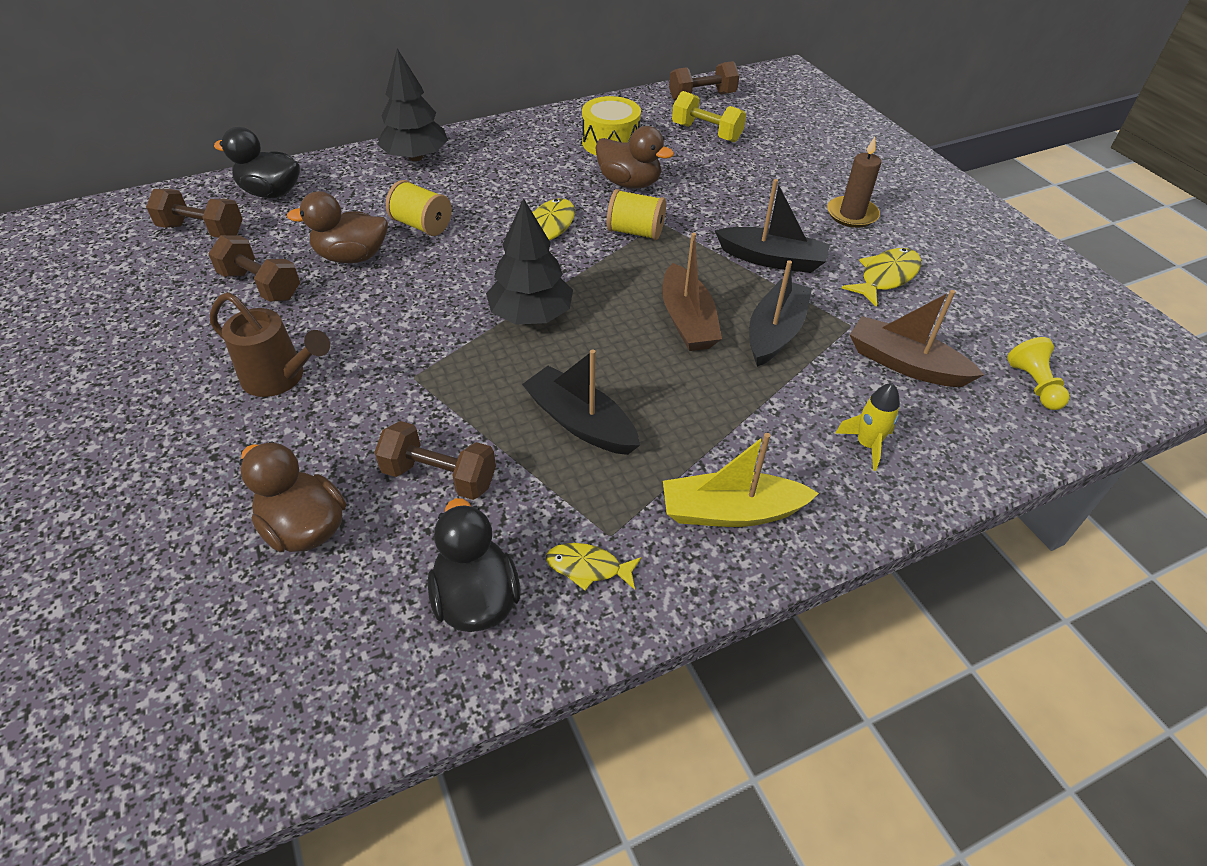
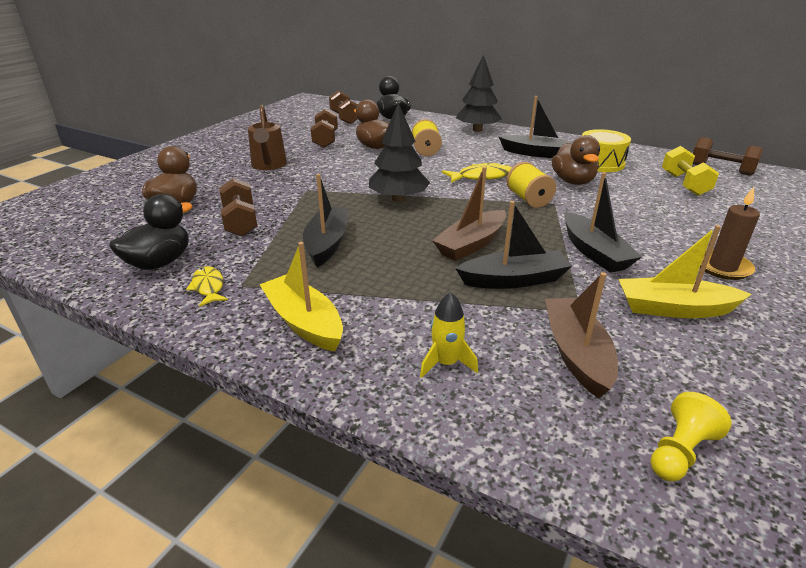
camera: 55 degrees right, 15 degrees down
yellow fish [842,248,921,307] -> yellow boat [619,225,752,318]
none -> black boat [498,96,573,158]

